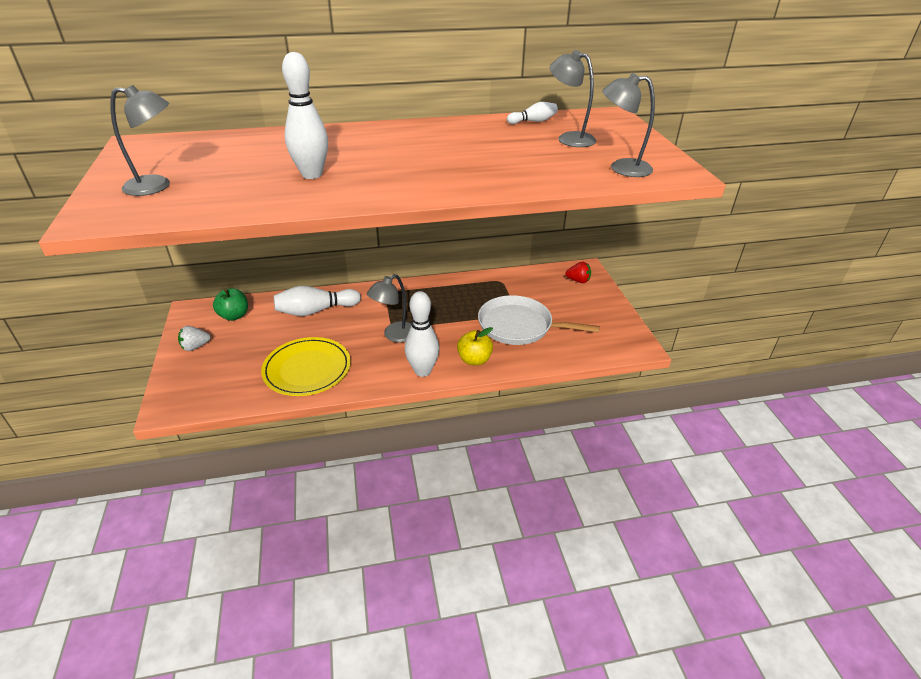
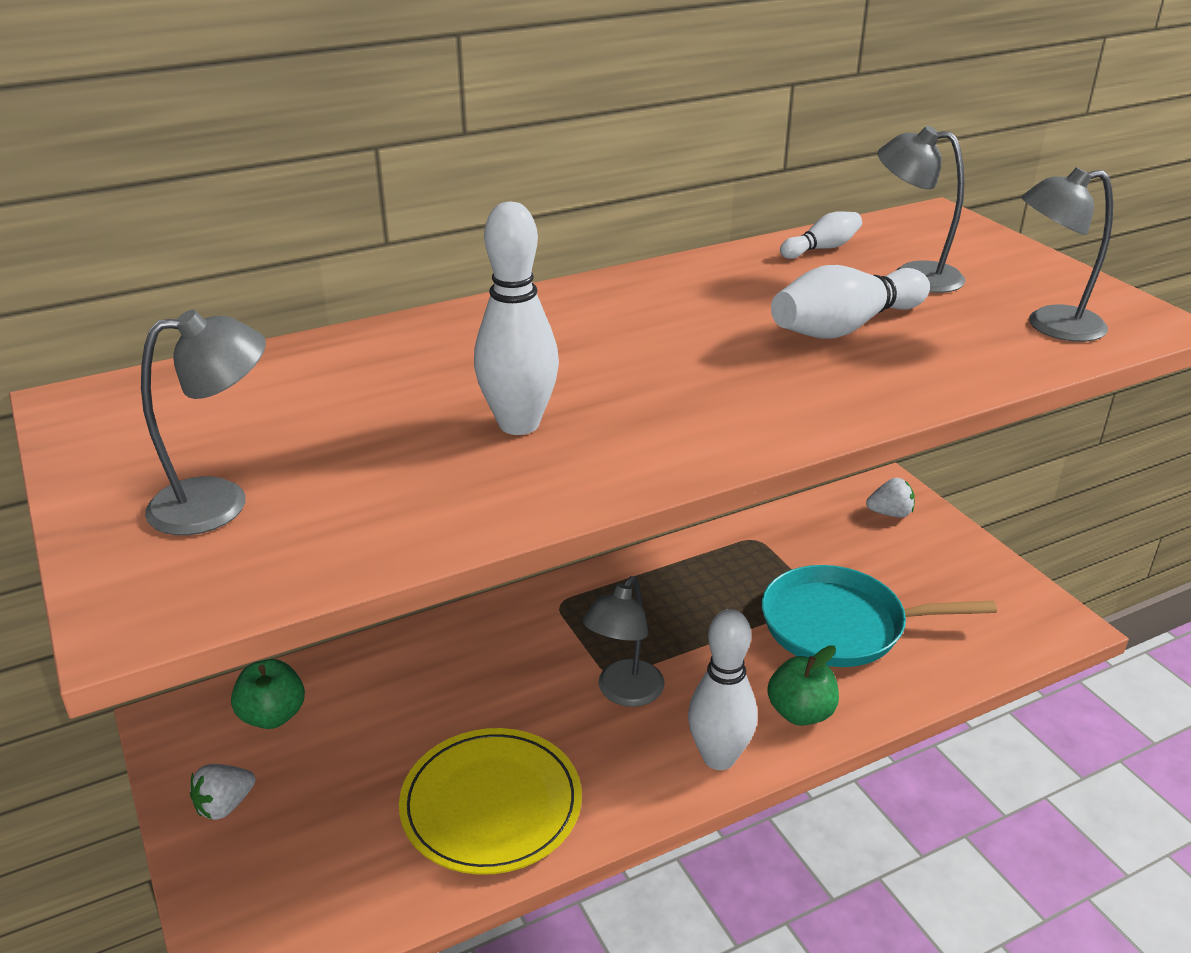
camera: 15 degrees left, 5 degrees down
white bowling pin [274,286,361,316] -> white bowling pin moved to [771,265,930,339]
yellow apple [457,327,493,365] -> green apple [767,645,839,726]
white pan [478,295,600,345] -> turquoise pan [762,565,997,667]
red strawberry [565,262,591,283] -> white strawberry [866,478,915,518]

